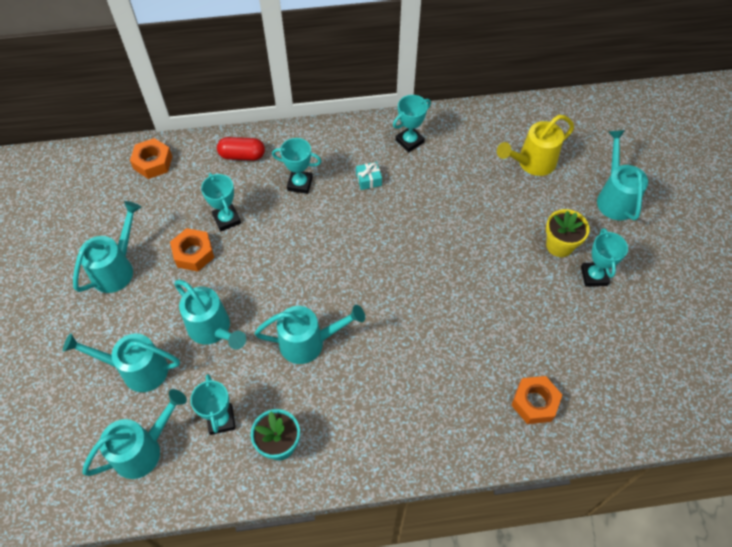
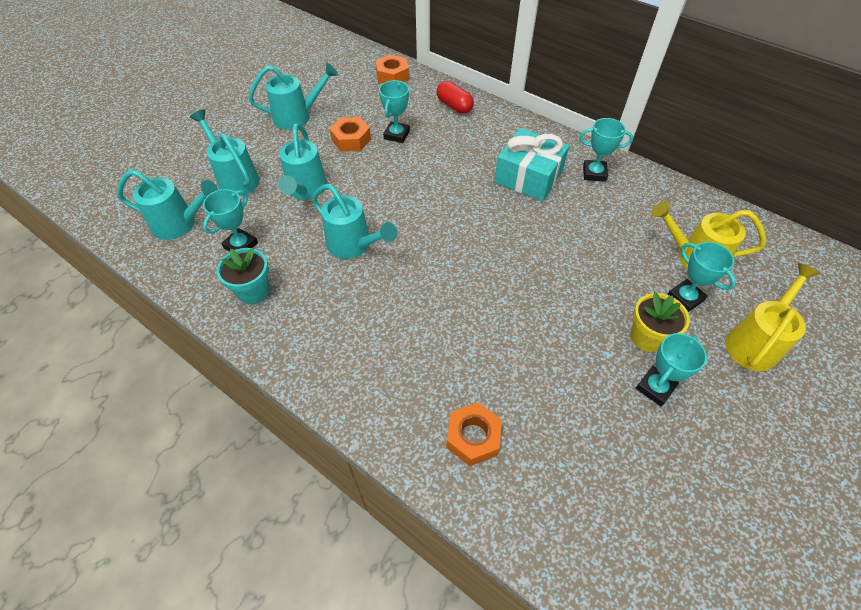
camera: 45 degrees right, 5 degrees down
turquoise trophy [272,138,322,194] -> turquoise trophy moved to [667,242,736,312]
turquoise gift [356,162,382,190] -> turquoise gift [494,128,569,201], size x2.38
turquoise watering can [597,130,648,221] -> yellow watering can [725,263,821,371]

